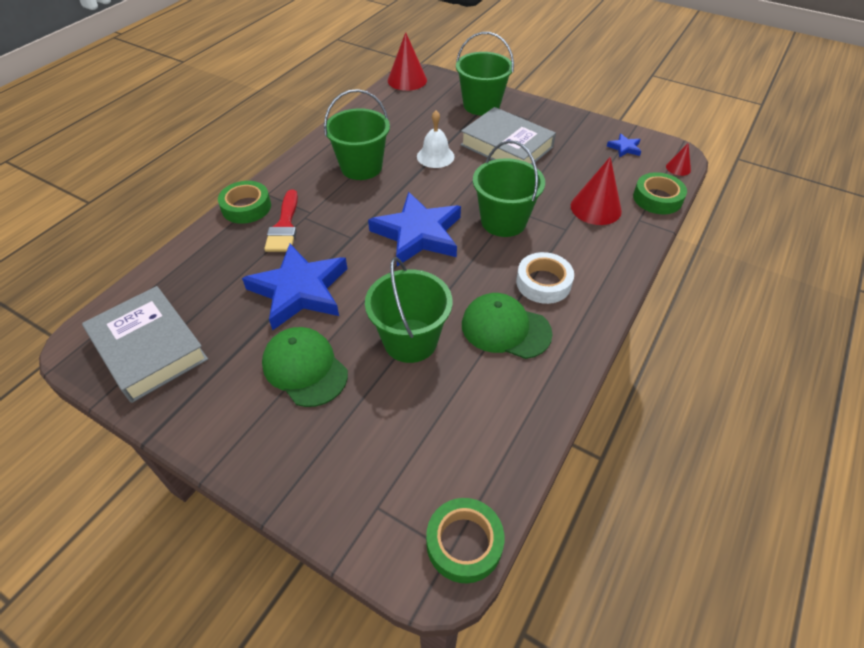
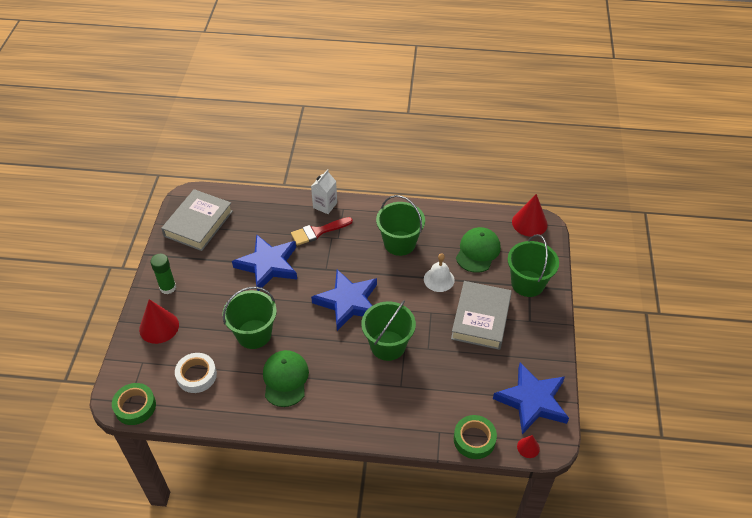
camera: 65 degrees right, 0 degrees up
green tape [218,181,271,224] -> white carton [311,169,337,214]
green cap [262,327,348,407] -> green cap moved to [456,227,501,273]
white tape [516,252,574,304] -> white tape moved to [175,353,217,393]
red cone [571,157,622,225] -> red cone moved to [139,299,179,344]
blue star [607,134,641,158] -> blue star [493,363,569,434], size x2.39
none -> green glue stick [150,254,176,294]

